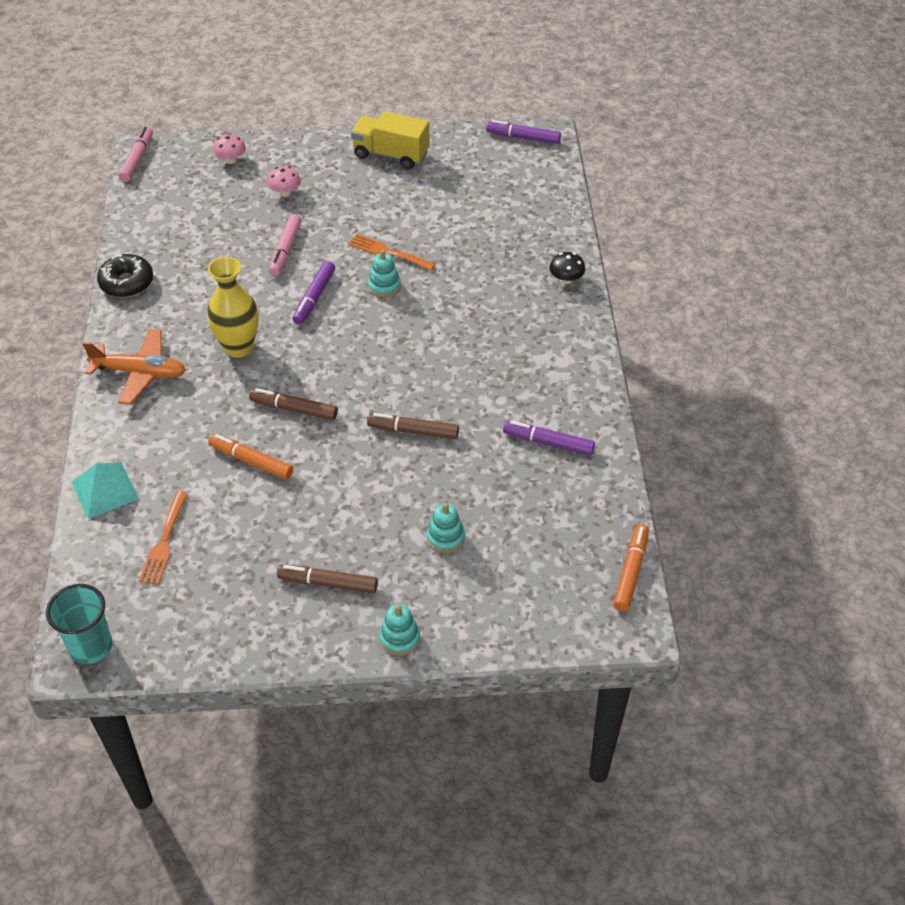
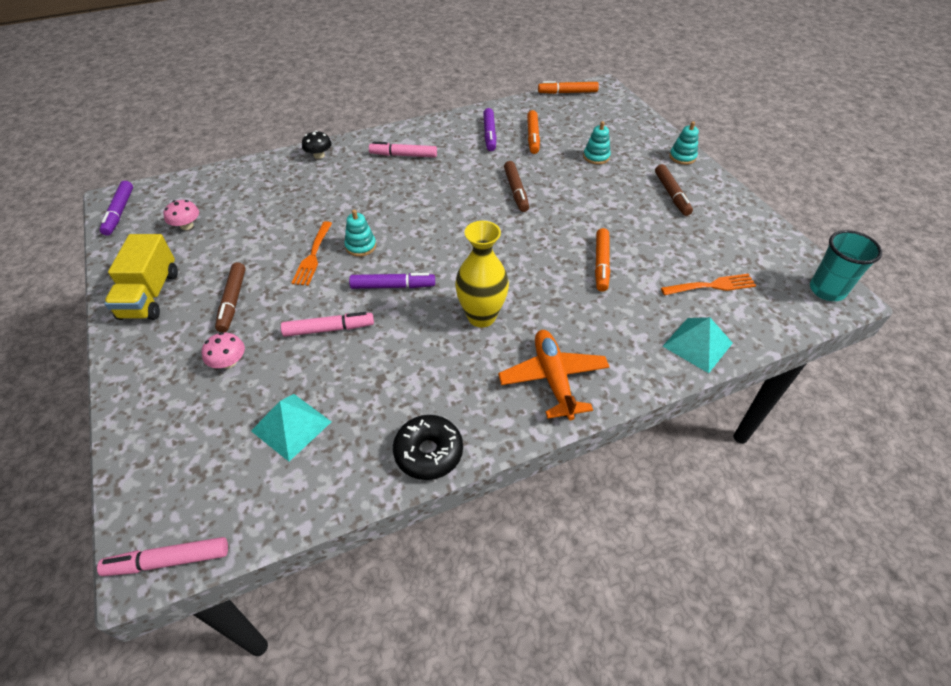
camera: 110 degrees left, 0 degrees up
pink mushroom [213,133,246,164] -> pink mushroom moved to [163,200,199,230]
brown marker [249,388,338,420] -> brown marker moved to [215,262,246,333]
none -> turquoise pyramid [251,394,331,461]
none -> pink marker [369,142,437,158]
none -> orange marker [527,110,540,154]

